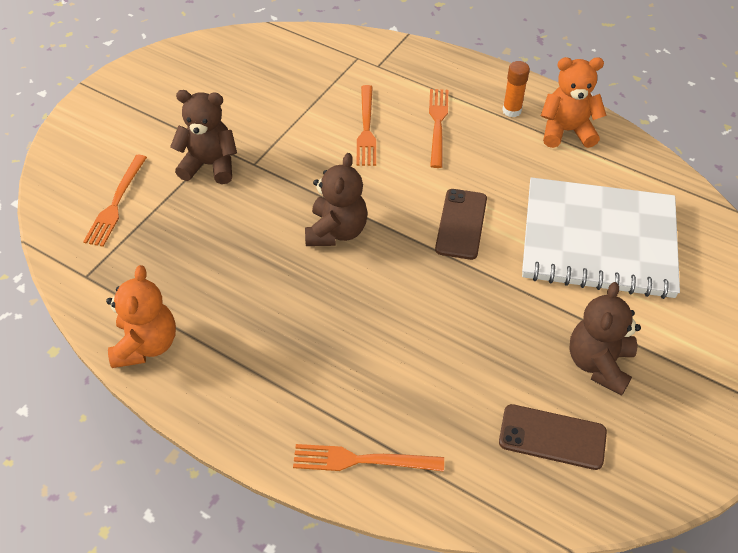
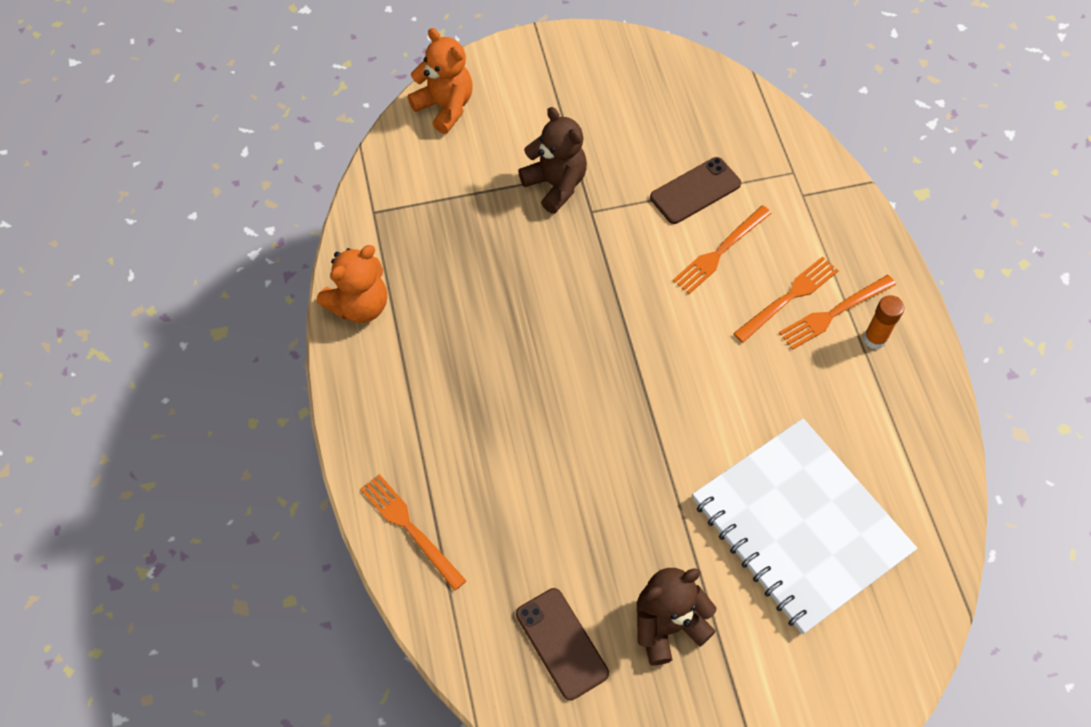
camera: 45 degrees right, 10 degrees up
orange fork [83,155,147,247] -> orange fork moved to [779,275,896,350]
brown teddy bear [305,153,368,246] -> none
brown phone [435,189,487,260] -> brown phone moved to [650,157,741,224]
orange teddy bear [541,57,607,148] -> orange teddy bear moved to [408,28,472,134]

